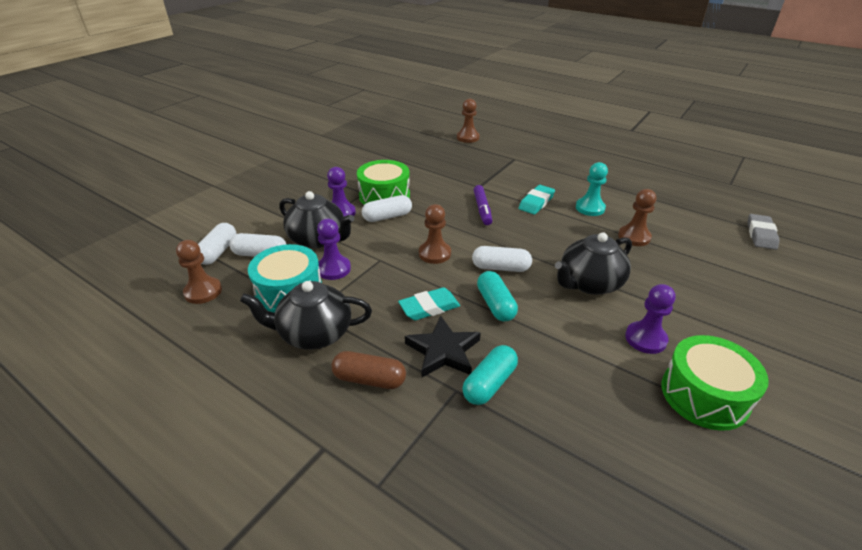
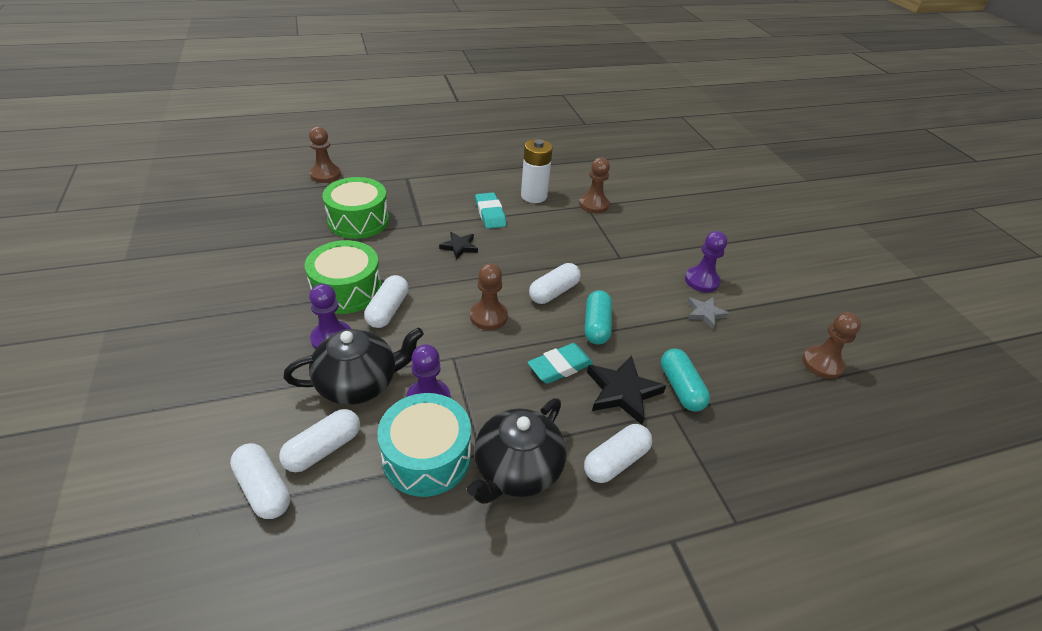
camera: 55 degrees left, 5 degrees up
brown pawn [176,240,222,304] -> brown pawn moved to [802,312,861,379]
brown capsule [331,351,406,389] -> white capsule [584,424,652,483]
turquoise eraser [398,287,460,320] -> turquoise eraser turned 45 degrees clockwise [527,343,593,384]
purple marker [474,185,492,225] -> black star [439,232,478,260]
turquoise capsule [477,271,518,322] -> turquoise capsule turned 75 degrees clockwise [585,290,612,345]
black teapot [555,232,632,295] -> none
turquoise pawn [576,162,608,216] -> white battery [521,139,553,203]
green drum [662,335,769,431] -> green drum moved to [322,177,389,239]
grey eraser [747,214,780,250] -> none
none -> grey star [688,297,730,329]

